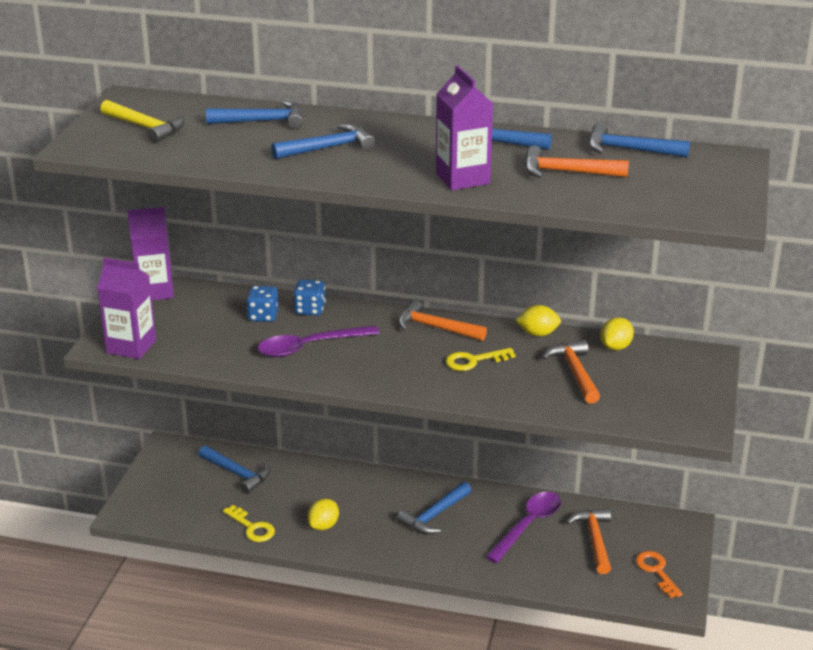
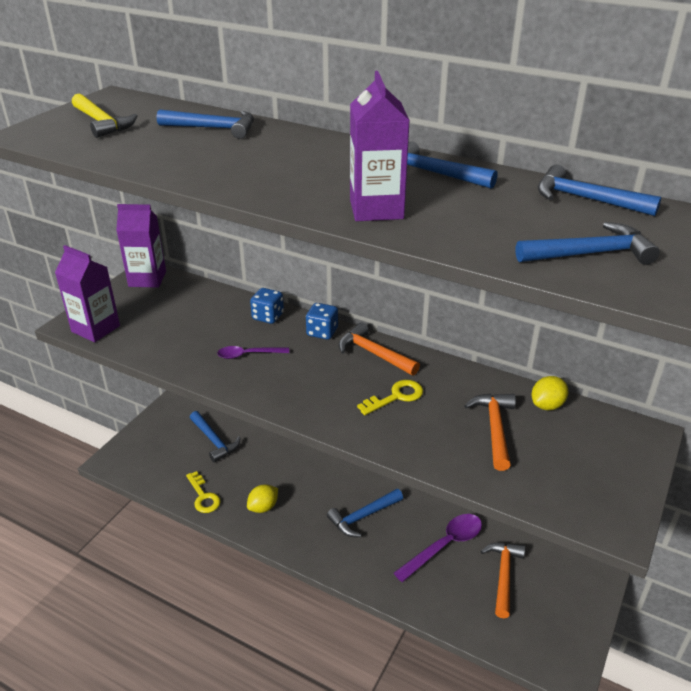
camera: 15 degrees right, 5 degrees up
blue dice [246,286,279,322] -> blue dice moved to [306,303,338,340]
purple spoon [257,325,380,357] -> purple spoon [217,346,289,359], size x0.59
blue hammer [271,124,376,159] -> blue hammer moved to [515,222,660,265]
yellow key [445,348,516,371] -> yellow key turned 150 degrees clockwise [357,380,423,415]
yellow lemon [515,305,561,336] -> none
orange hammer [525,146,629,178] -> none
orange key [635,551,683,598] -> none

